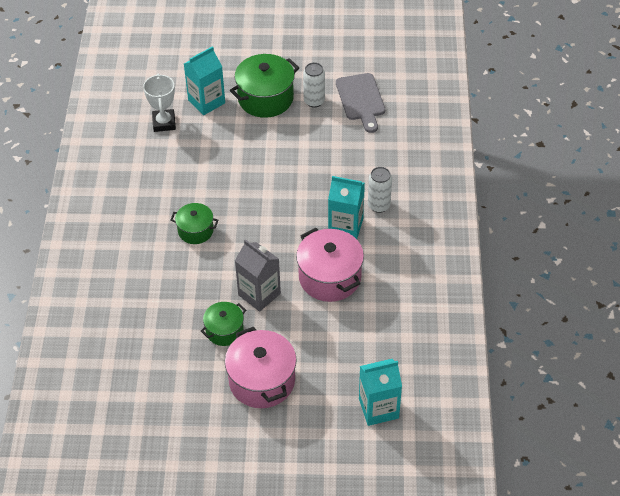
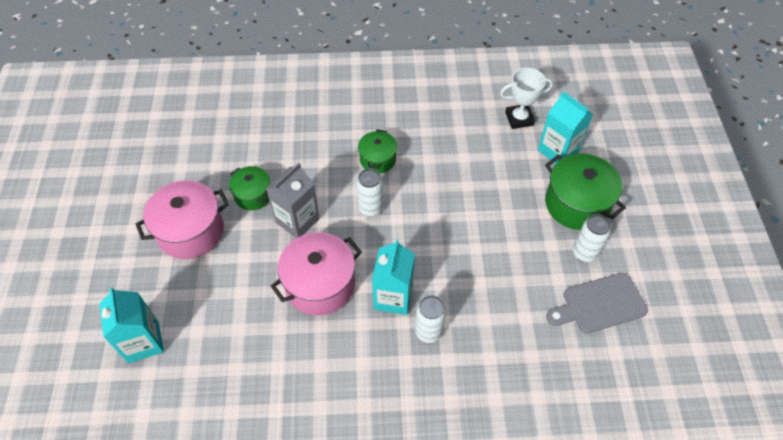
camera: 85 degrees right, 5 degrees up
none -> white can [356,169,383,217]

